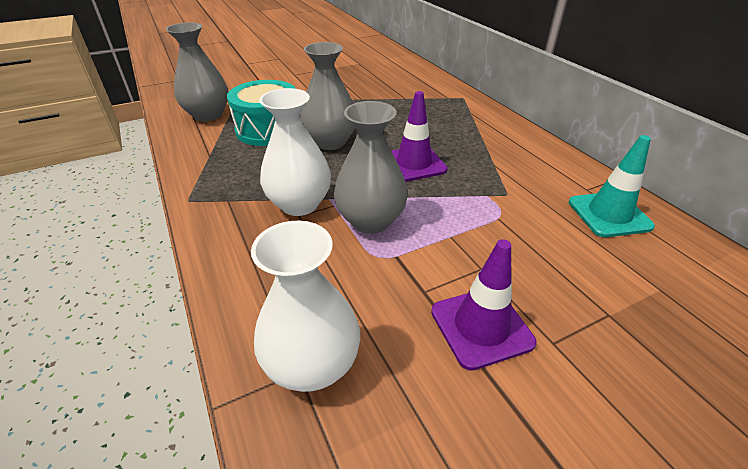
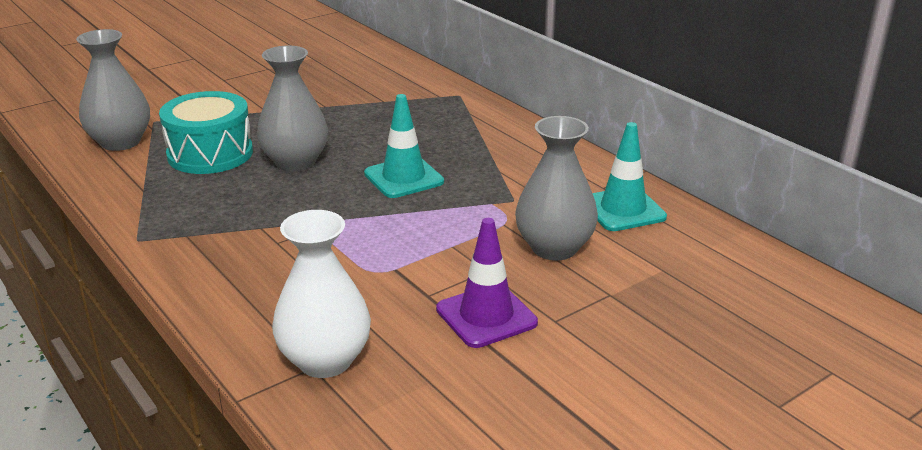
camera: 10 degrees left, 10 degrees down
white vase [259,88,331,216] -> none
grey vase [334,101,408,234] -> grey vase moved to [515,116,598,261]
purple traffic cone [392,91,448,182] -> turquoise traffic cone [364,94,444,198]

